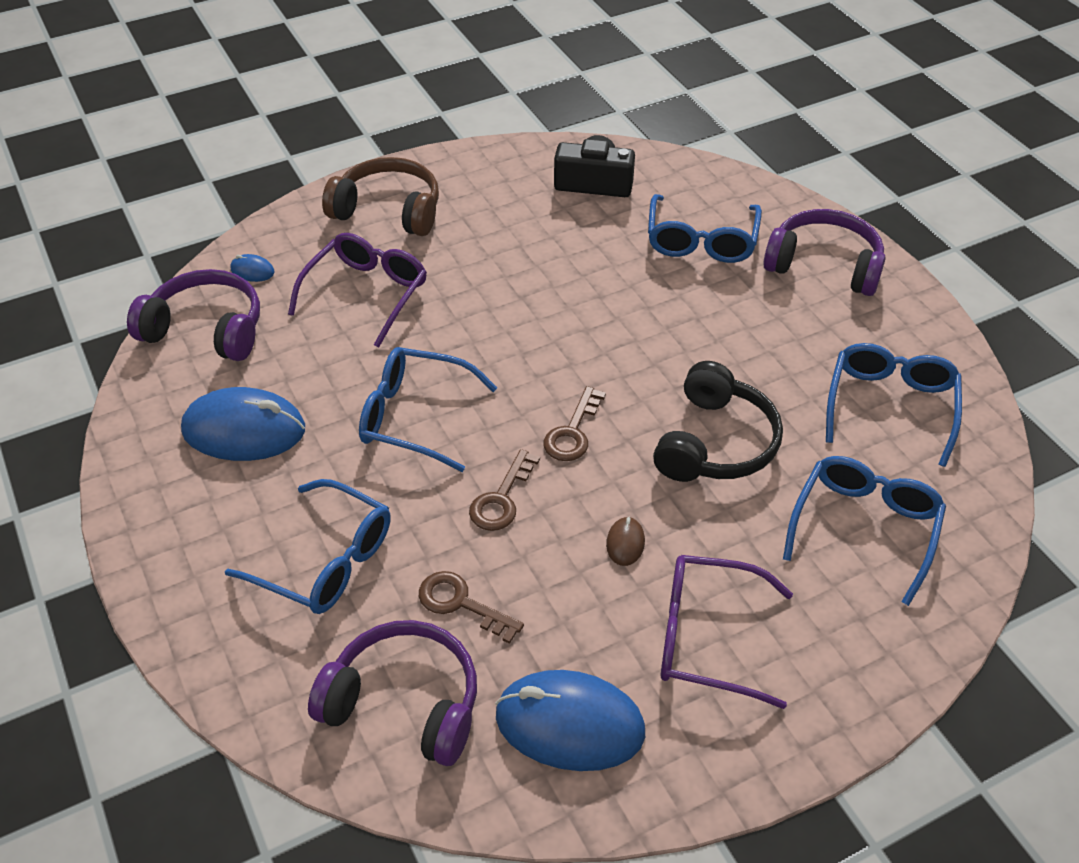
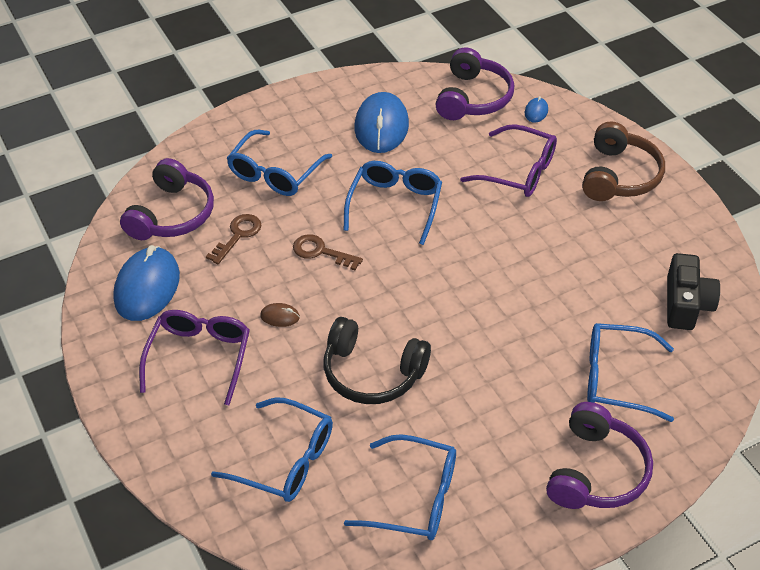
camera: 90 degrees right, 0 degrees up
brown key [544,386,606,461] -> none

